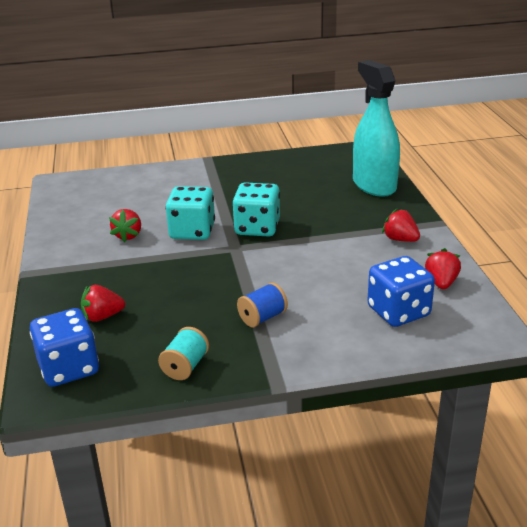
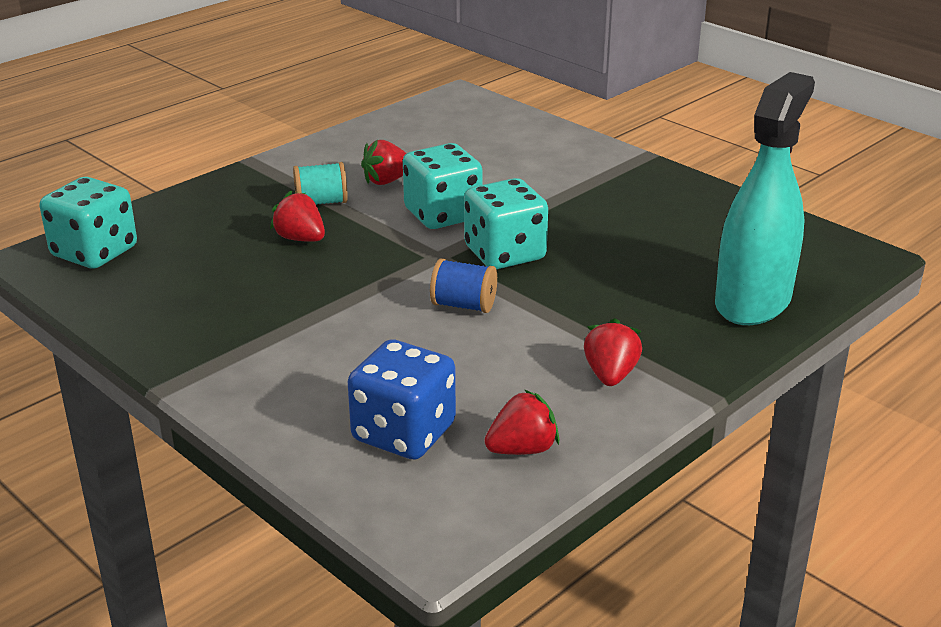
camera: 55 degrees right, 0 degrees up
blue dice [30,308,99,387] -> turquoise dice [40,177,137,269]
red strawberry [81,285,125,322] -> red strawberry moved to [270,191,325,242]
turquoise spool [158,327,209,380] -> turquoise spool moved to [293,162,348,205]
blue spool [237,282,288,327] -> blue spool moved to [430,258,497,313]

